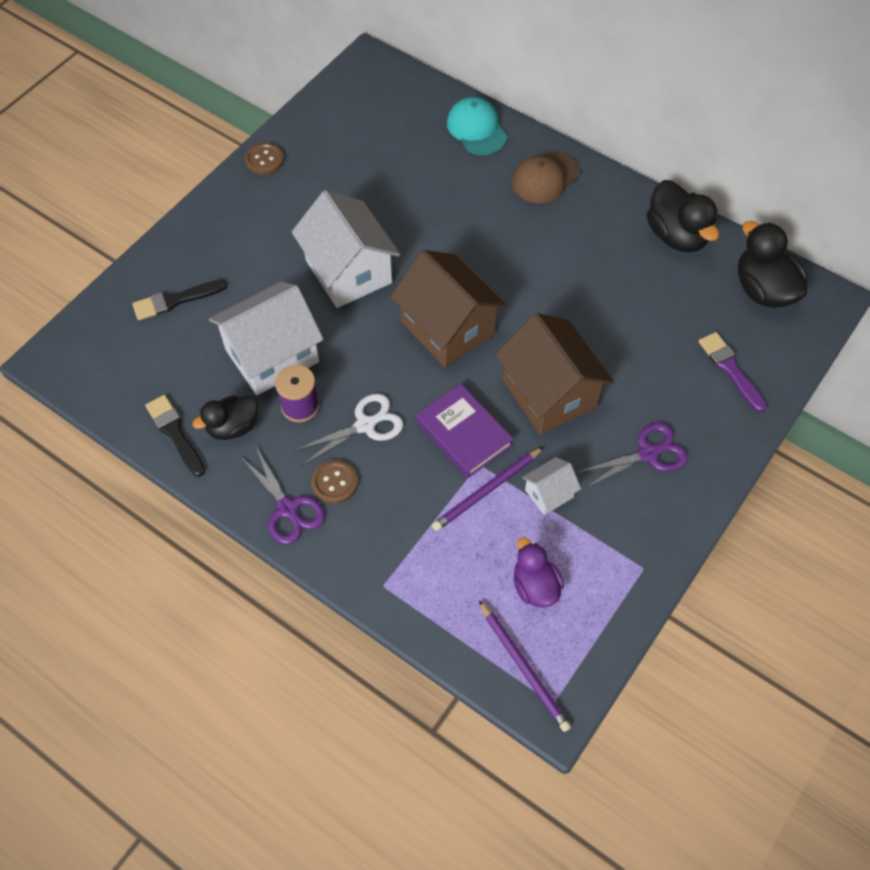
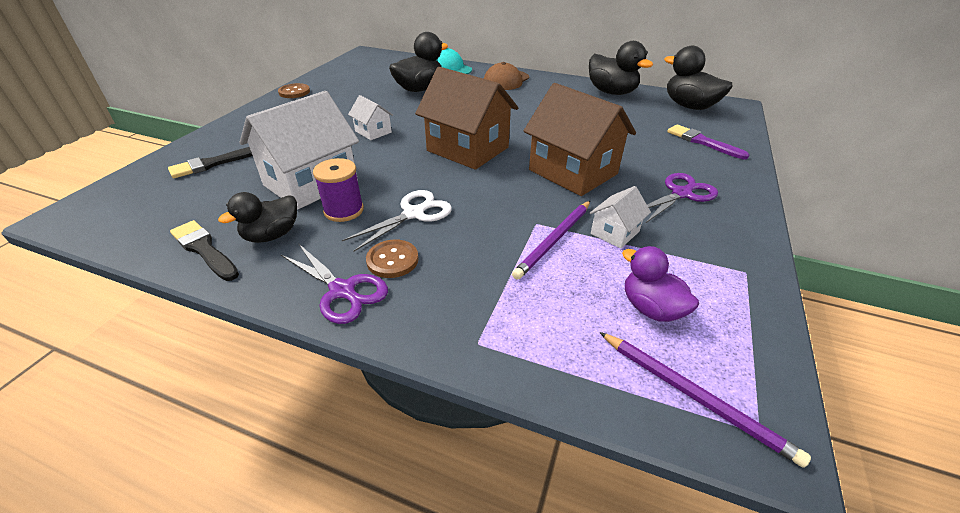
camera: 15 degrees left, 20 degrees down
white house [292,190,400,308] -> white house [348,95,393,140], size x0.48
purple book [416,384,513,478] -> none
none -> black duck [389,32,448,92]

